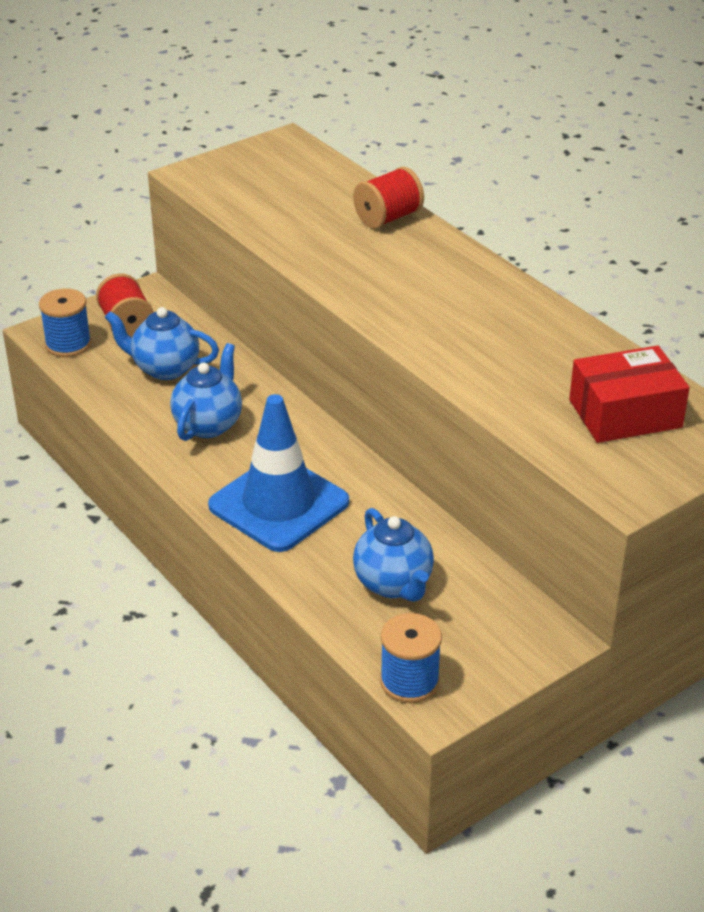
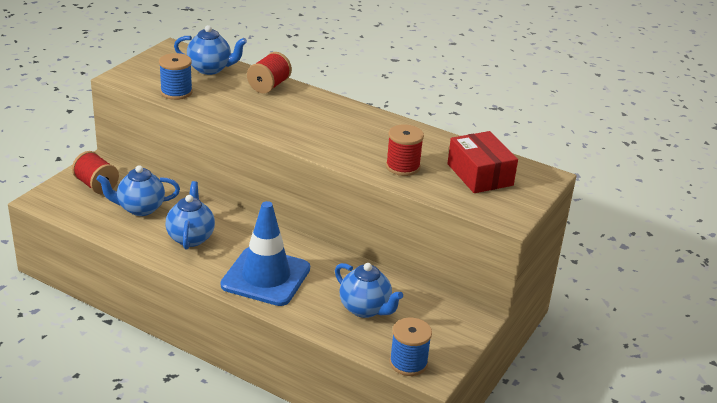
camera: 25 degrees left, 5 degrees down
blue spool [39,289,92,357] -> blue spool moved to [159,53,193,100]
red box [569,346,690,443] -> red box turned 75 degrees counterclockwise [447,131,518,193]
none -> blue teapot [174,25,247,75]
none -> red spool [386,125,424,176]

